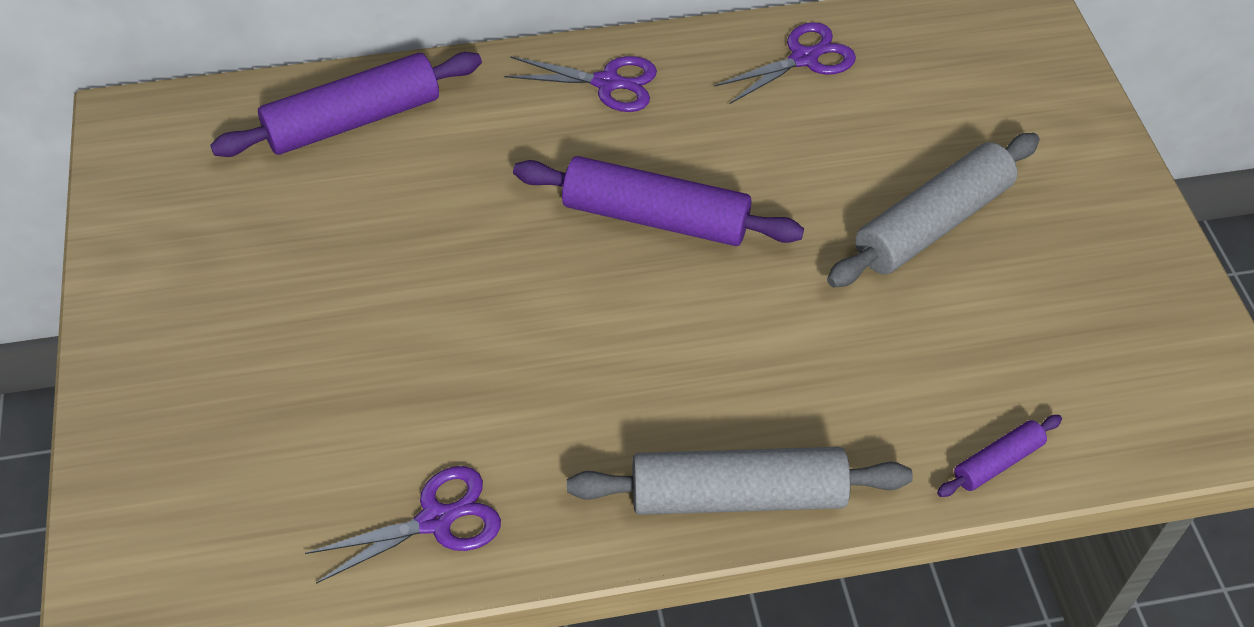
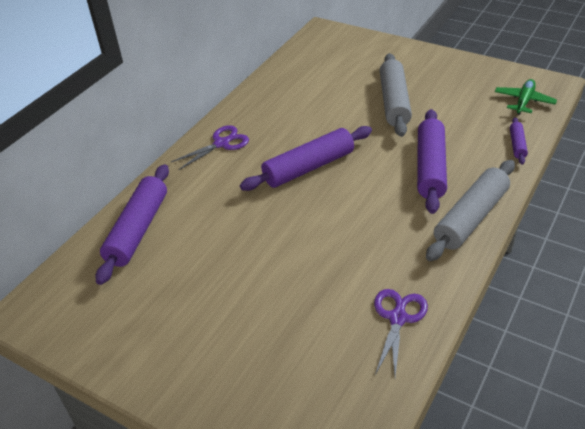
camera: 45 degrees left, 10 degrees down
purple scissors [714,22,856,104] -> none
none -> purple rolling pin [417,109,447,214]
none -> green plane [495,79,557,115]

